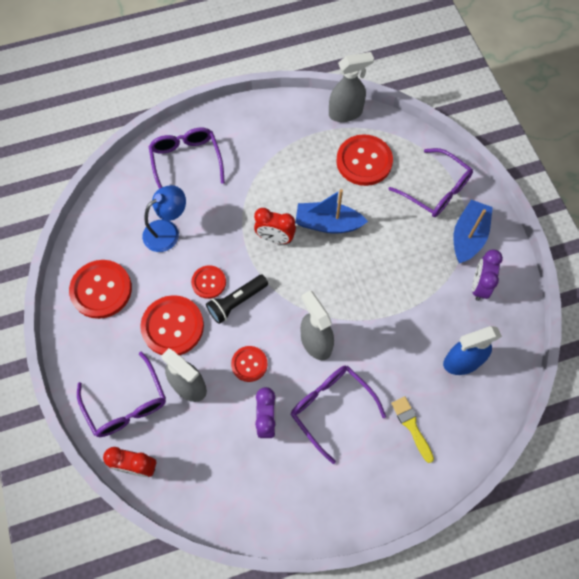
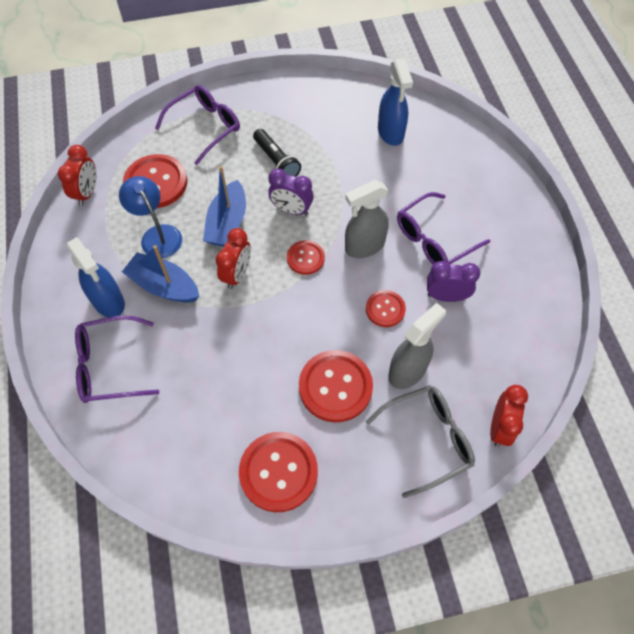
camera: 85 degrees left, 5 degrees down
purple glasses [77,352,166,437] -> grey glasses [366,385,475,498]
blue lamp [142,185,186,252] -> blue lamp moved to [119,176,182,258]
red button [191,265,226,299] -> red button moved to [287,240,325,275]
black flashlight [206,275,268,324] -> black flashlight moved to [253,129,301,177]
grey spray bottle [329,52,374,122] -> red clock [58,145,96,206]
yellow brush [391,396,434,463] -> none
blue boat [453,200,493,263] -> blue boat moved to [122,245,199,303]
purple clock [472,250,503,301] -> purple clock moved to [268,168,314,216]
none -> blue spray bottle [66,237,125,317]

